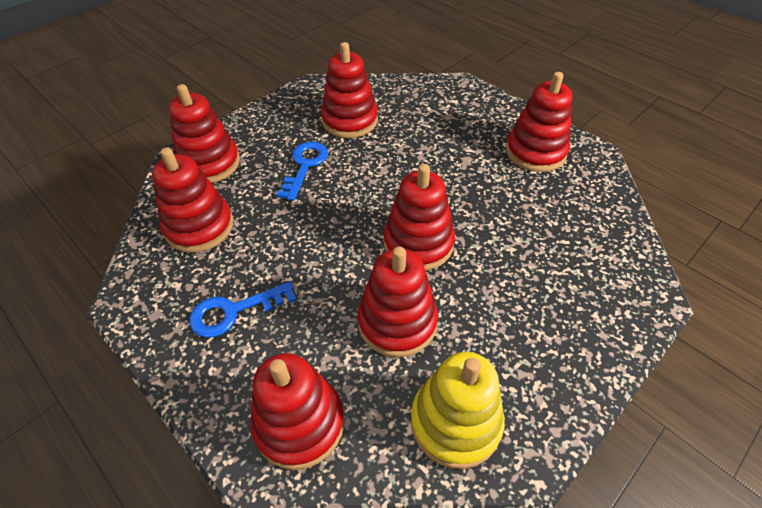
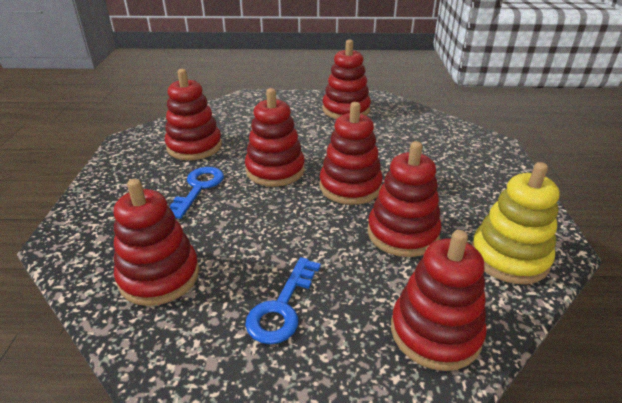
camera: 45 degrees left, 15 degrees down
red stacking toy [169,84,240,183] -> red stacking toy moved to [245,88,305,187]
blue key [277,142,328,201] -> blue key turned 45 degrees clockwise [170,167,224,219]

